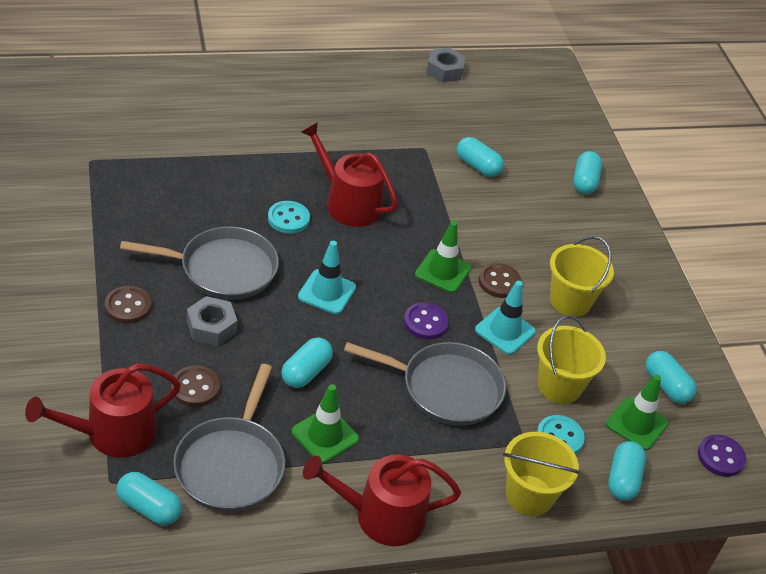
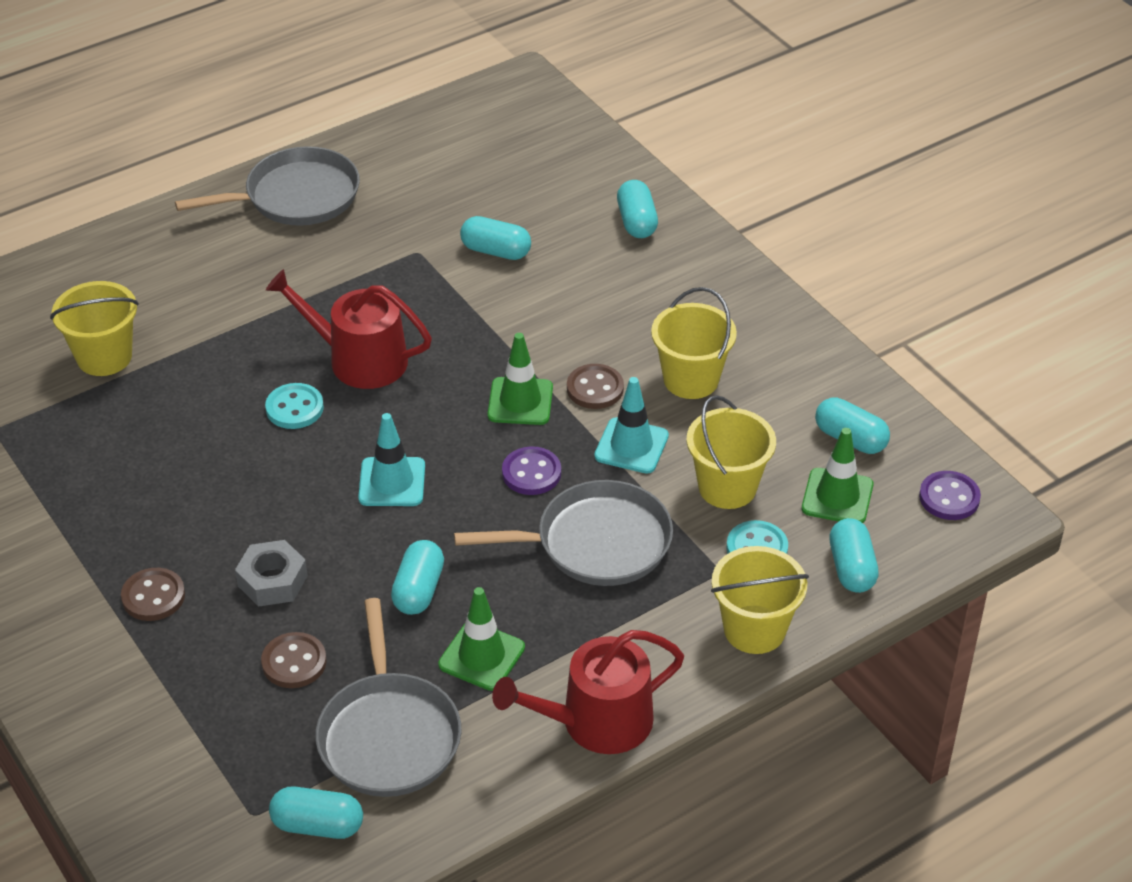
camera: 15 degrees left, 0 degrees up
red watering can [25,363,181,458] -> none
grey pan [120,226,279,300] -> grey pan moved to [175,146,360,226]
grey nut [426,48,465,83] -> none
none -> yellow bucket [50,281,139,376]

